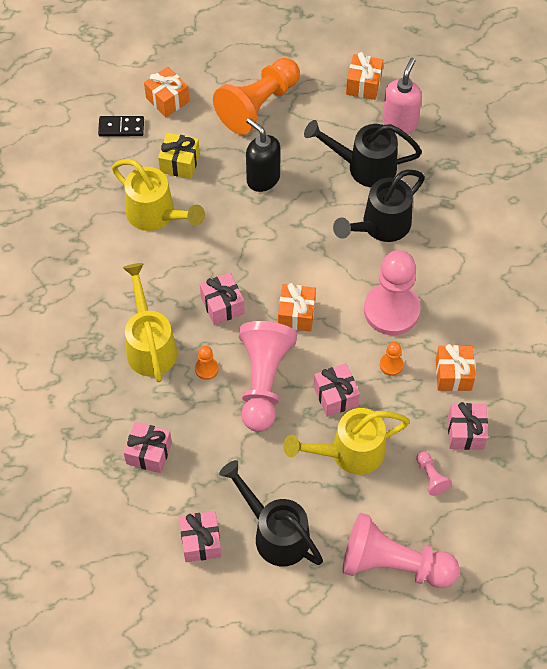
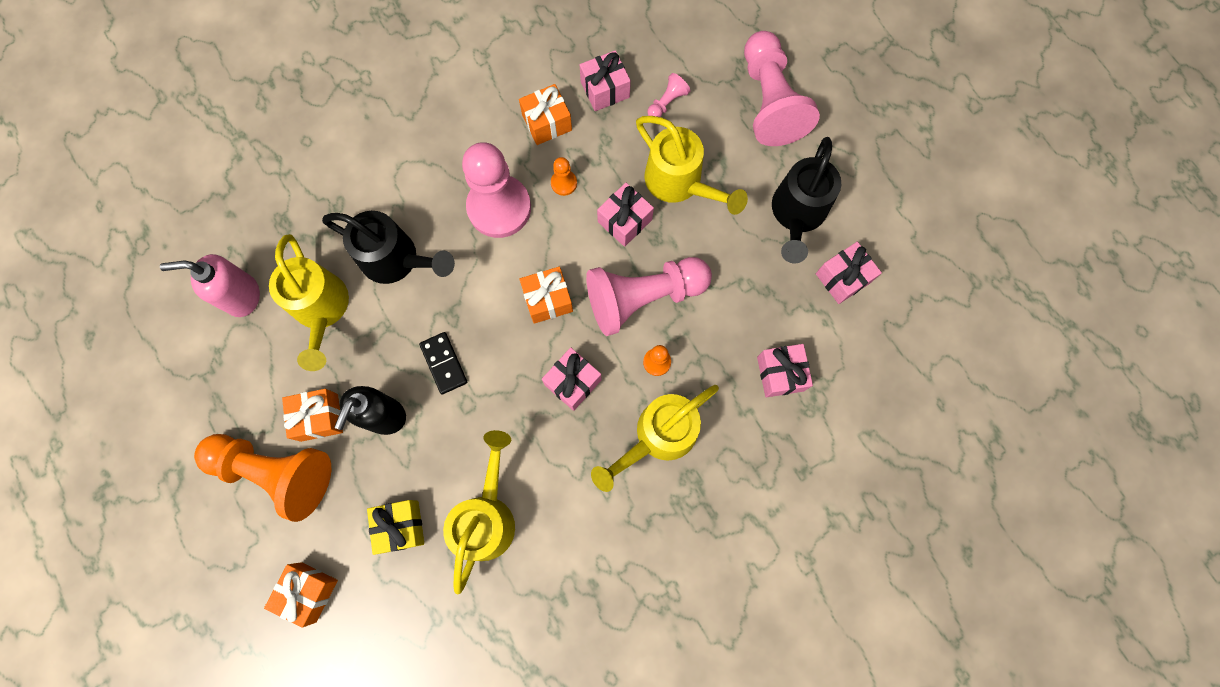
camera: 115 degrees left, 15 degrees up
black domino [98,116,144,137] -> black domino moved to [419,332,467,394]
black watering can [304,120,422,187] -> yellow watering can [269,234,349,371]
orange gift [346,52,383,100] -> orange gift moved to [282,389,343,442]

